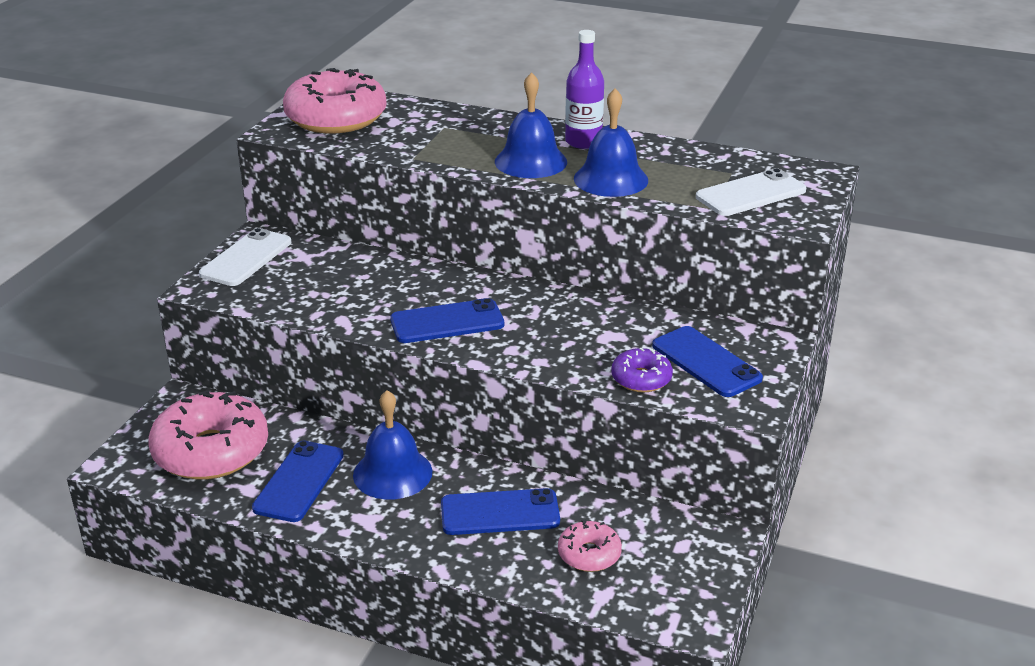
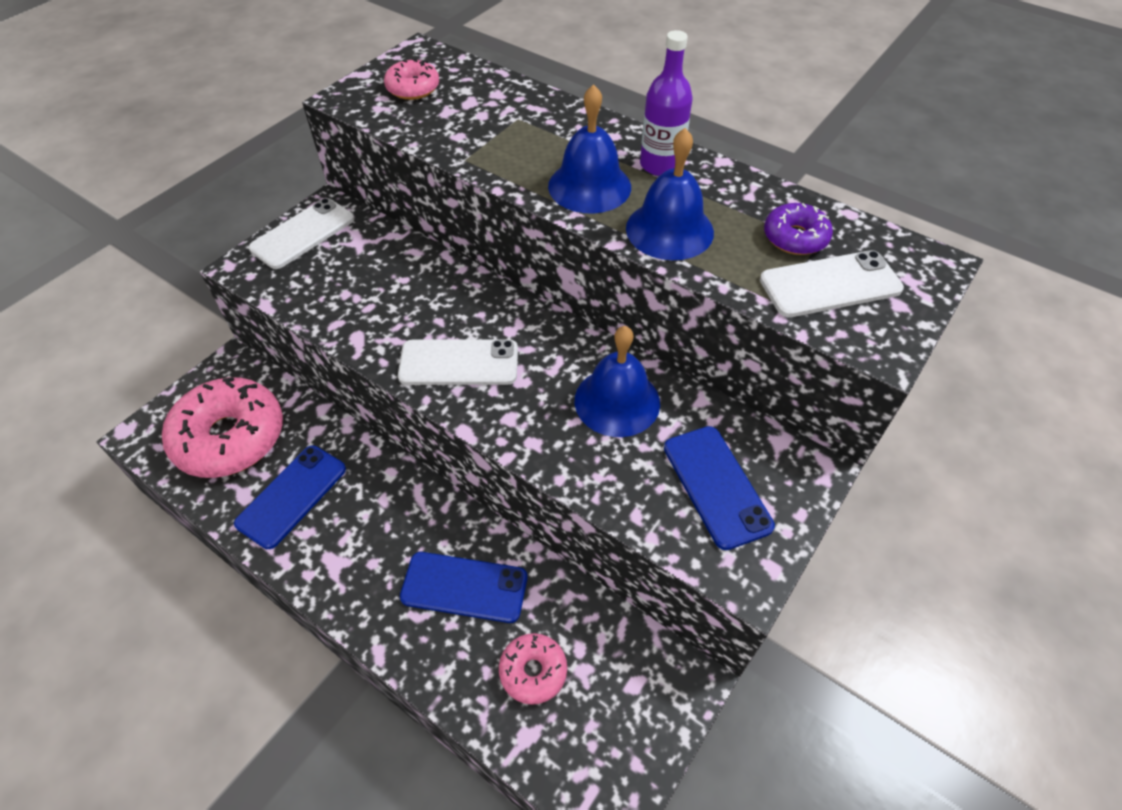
camera: 15 degrees right, 20 degrees up
pink donut [283,68,387,134] -> pink donut [384,59,439,100], size x0.50
blue bell [353,390,432,500] -> blue bell moved to [575,326,660,437]
blue phone [390,298,504,343] -> white phone [398,339,518,385]
purple donut [611,348,673,392] -> purple donut moved to [764,203,833,255]

